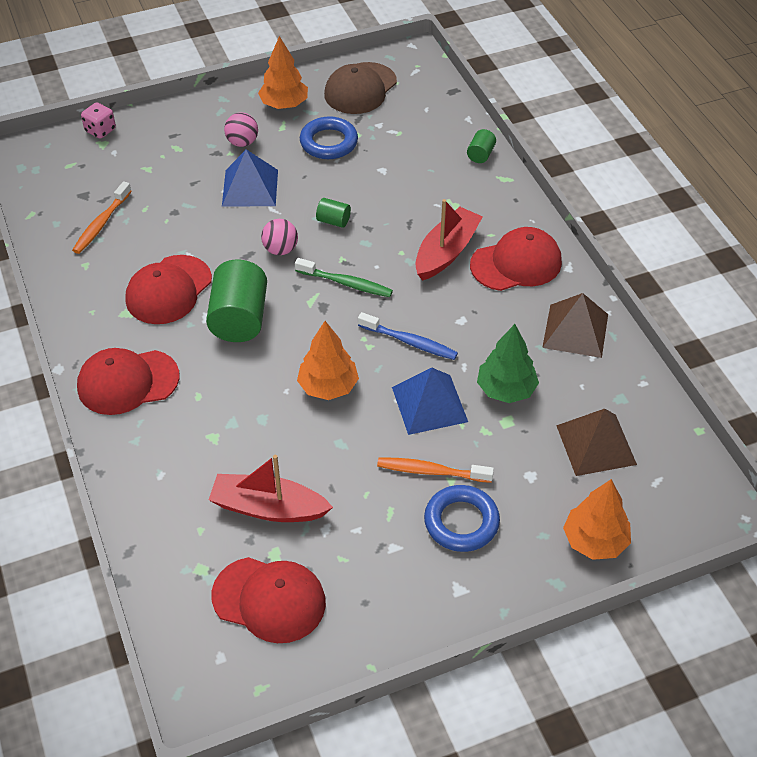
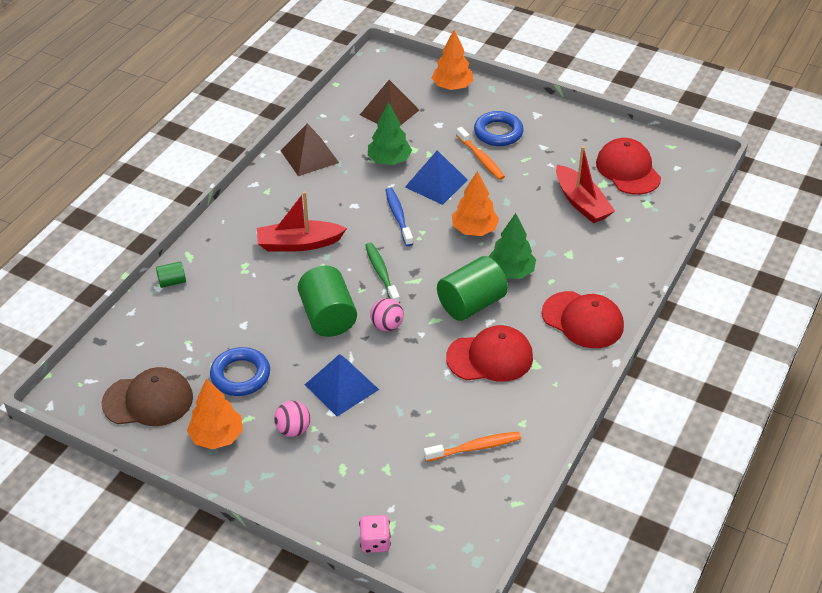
camera: 130 degrees left, 5 degrees down
green cylinder [316,198,351,228] -> green cylinder [298,266,357,337], size x2.12
red cap [470,227,562,291] -> none
none -> green tree [488,213,536,279]

